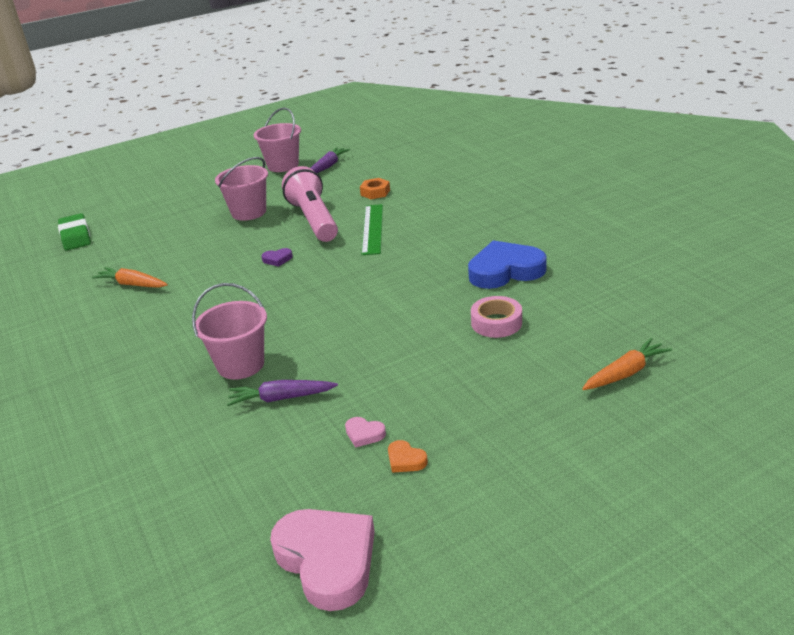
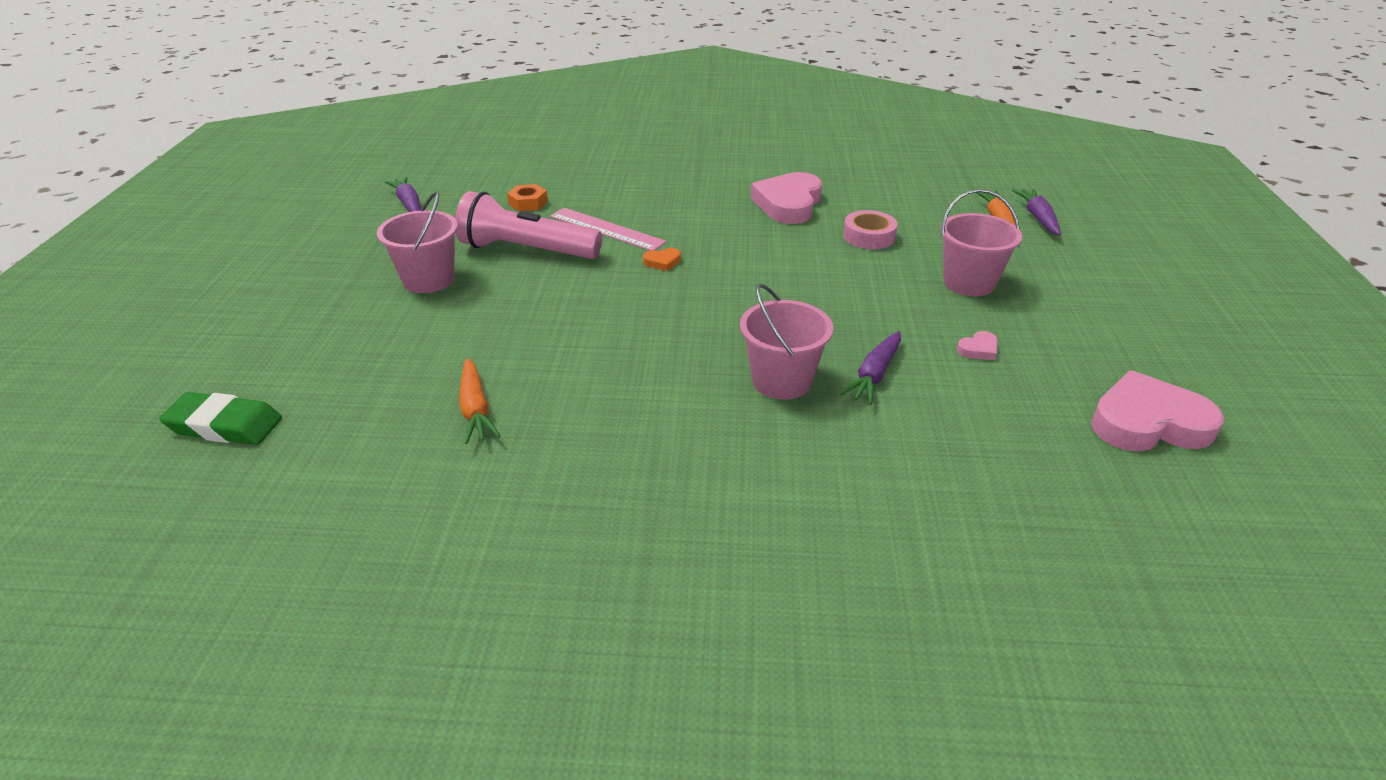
camera: 60 degrees left, 5 degrees up
orange carrot [92,267,168,288] -> orange carrot turned 75 degrees counterclockwise [459,358,500,444]
pink bucket [254,108,301,172] -> pink bucket moved to [941,189,1022,296]
purple heart [261,248,293,267] -> none
green ruler [361,204,383,255] -> pink ruler [550,208,667,250]
orange heart [388,440,428,473] -> orange heart moved to [643,248,681,271]
blue heart [468,240,547,289] -> pink heart [751,172,822,224]
none -> purple carrot [1012,189,1061,235]

